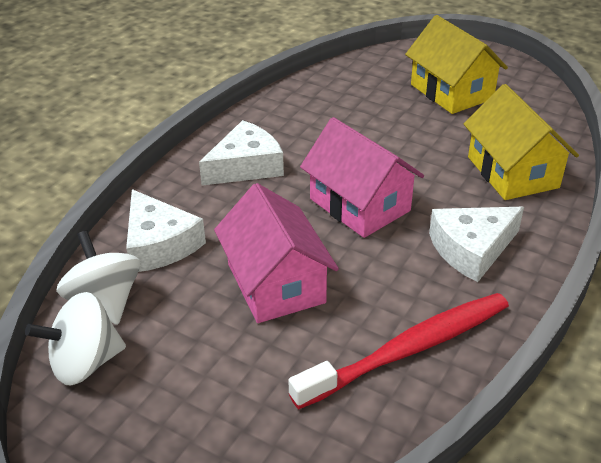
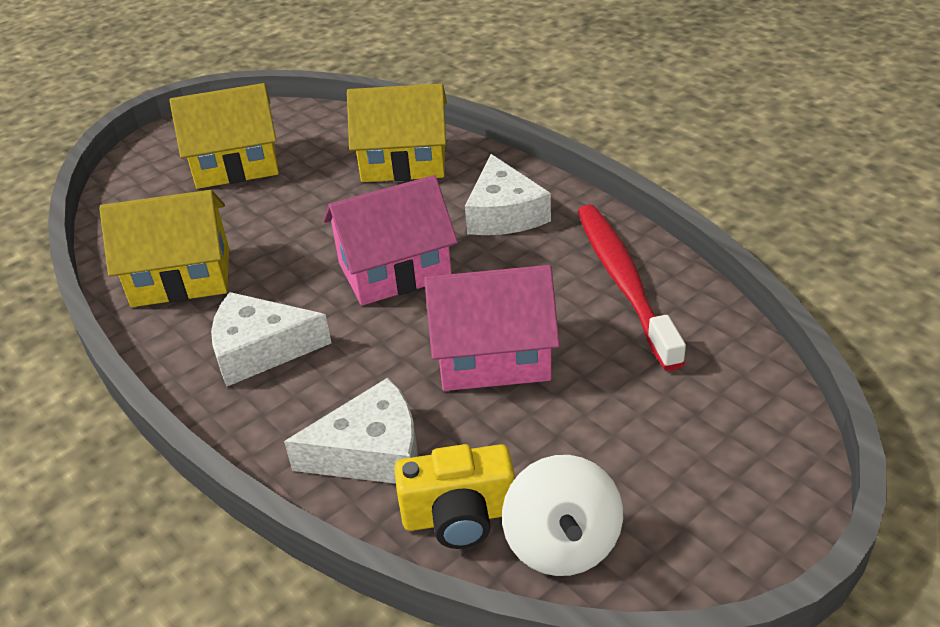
camera: 70 degrees left, 0 degrees up
white spinning top [56,230,140,325] -> yellow camera [394,444,515,549]
white cheese [199,120,284,186] -> white cheese turned 75 degrees counterclockwise [211,292,331,387]
none -> yellow house [99,190,229,307]

